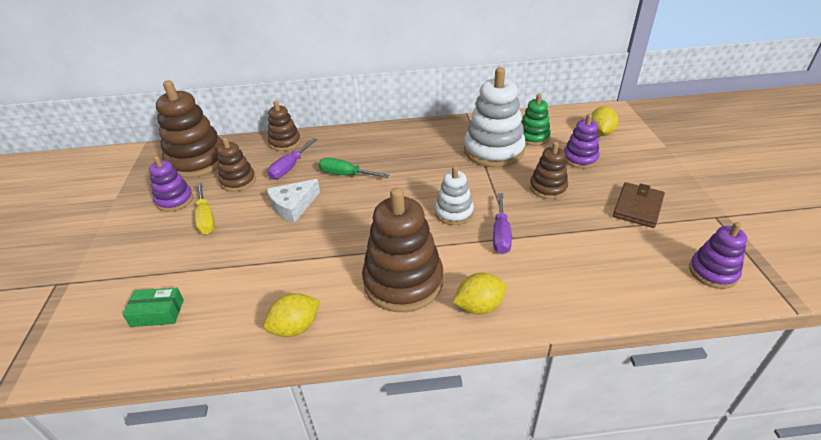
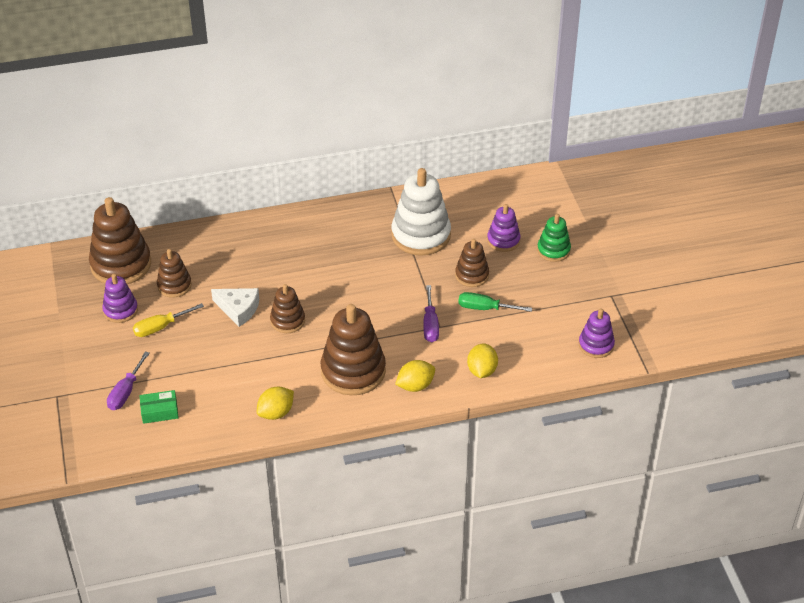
camera: 10 degrees left, 5 degrees up
yellow screwdriver [195,183,215,234] -> yellow screwdriver turned 90 degrees clockwise [133,303,204,337]
purple screwdriver [267,138,318,179] -> purple screwdriver moved to [107,352,150,410]
white cheese [267,179,320,223] -> white cheese turned 105 degrees counterclockwise [211,288,259,327]
brown stacking toy [268,101,301,151] -> brown stacking toy moved to [270,284,305,333]
green screwdriver [319,158,389,178] -> green screwdriver moved to [458,292,532,312]
white stacking toy [435,166,474,225] -> none
green stacking toy [521,94,551,146] -> green stacking toy moved to [537,214,571,262]
yellow lemon [591,107,618,136] -> yellow lemon moved to [467,344,498,378]
brown wallet [613,182,665,228] -> none

